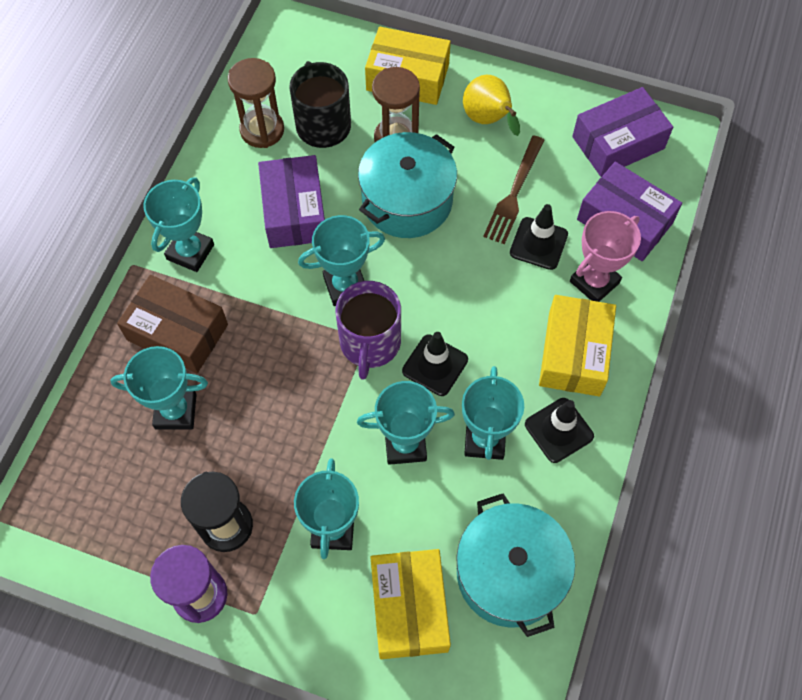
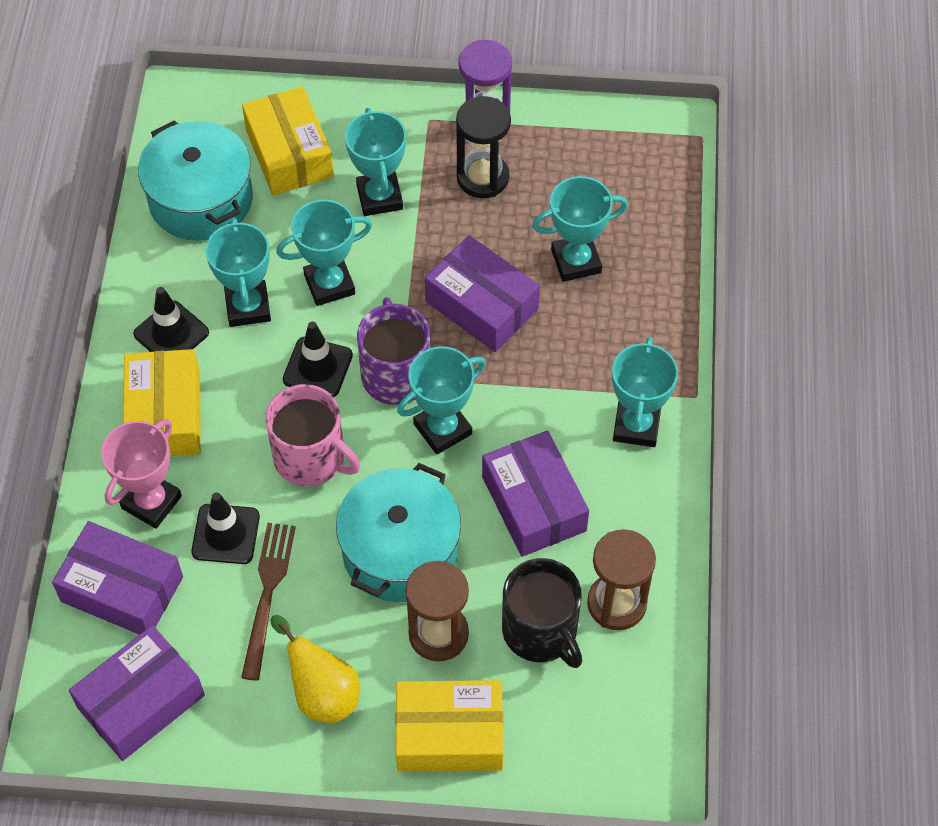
camera: 165 degrees right, 5 degrees down
brown box [117,275,228,373] -> none
none -> pink mug [265,384,360,486]
none -> purple box [425,235,540,352]

